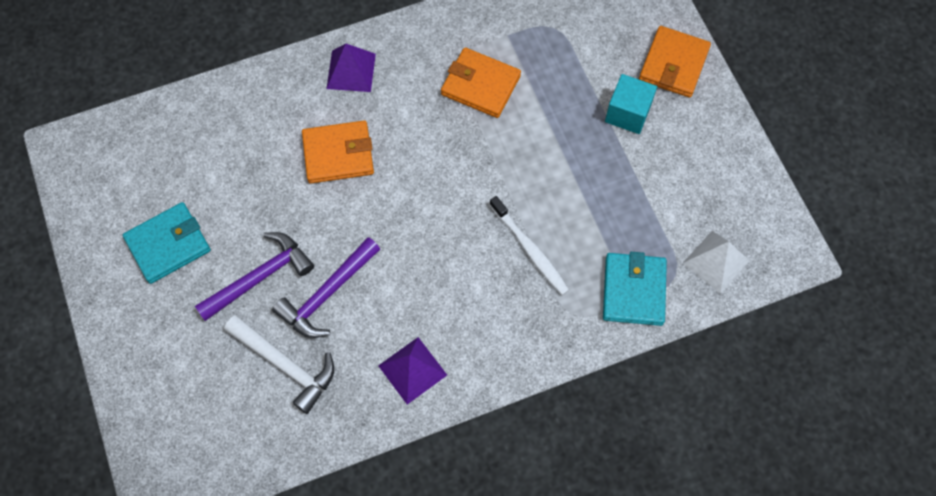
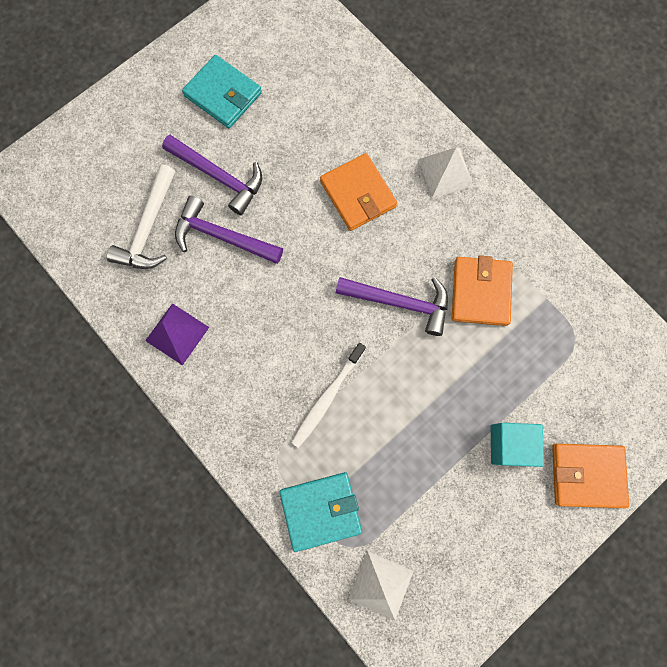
camera: 70 degrees right, 10 degrees up
purple pyramid [327,44,376,92] -> white pyramid [419,147,473,197]
none -> purple hammer [336,277,448,336]

